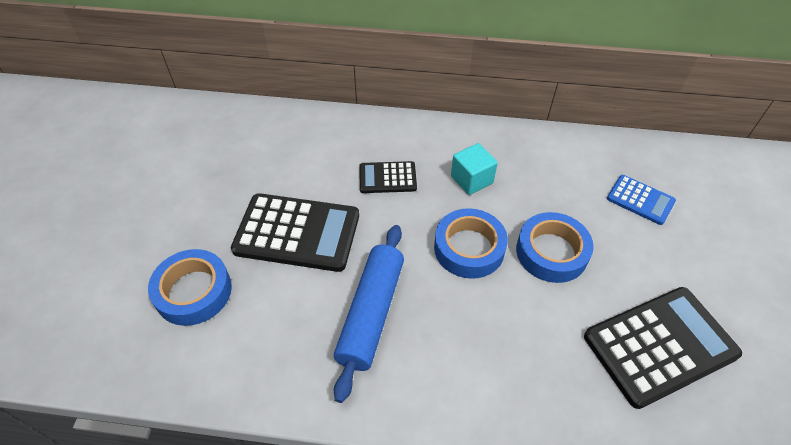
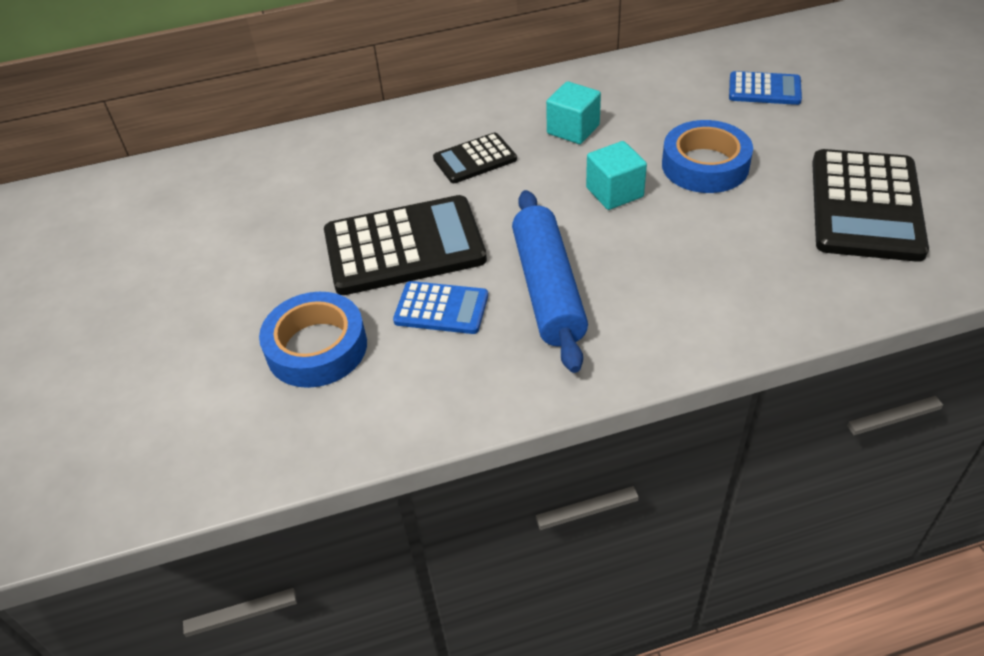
camera: 20 degrees left, 5 degrees down
blue tape [434,208,508,279] -> turquoise cube [586,141,647,210]
black calculator [584,287,742,409] -> black calculator turned 150 degrees clockwise [812,149,929,262]
none -> blue calculator [393,281,488,334]

